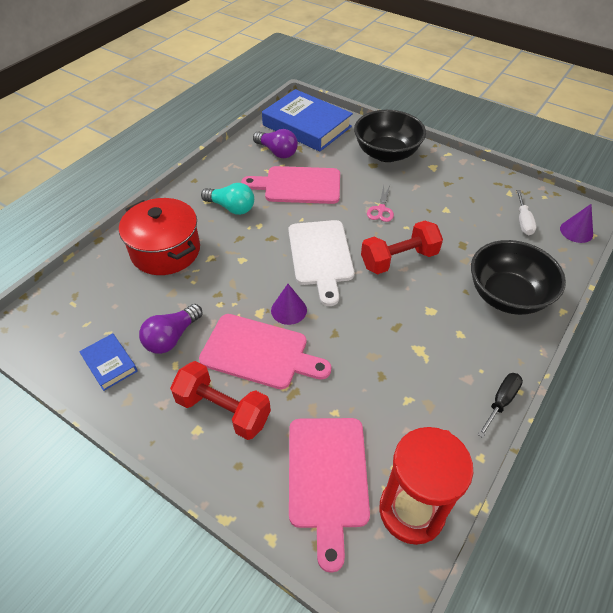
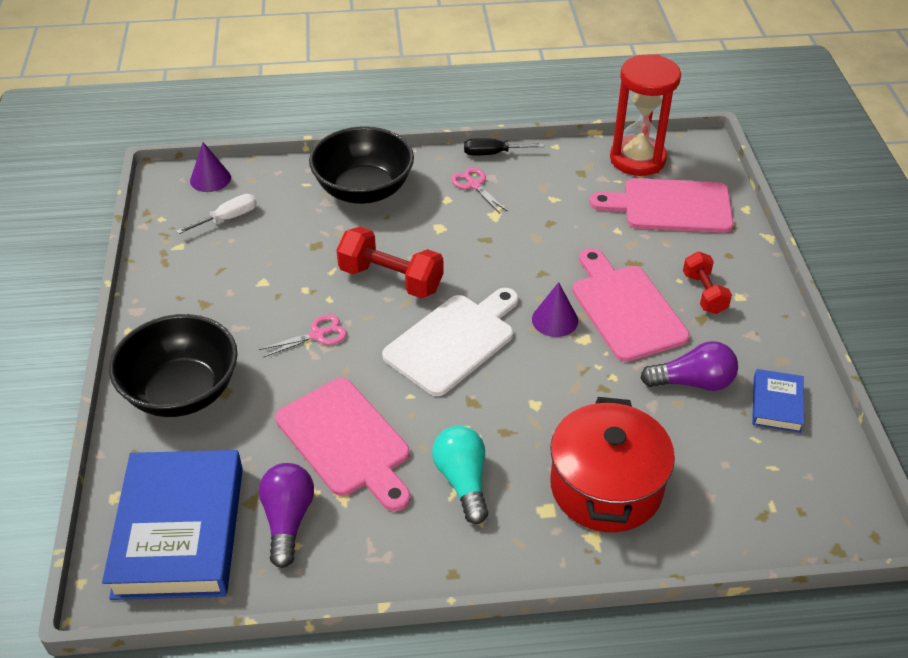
camera: 130 degrees left, 5 degrees down
red dumbbell [170,361,271,440] -> red dumbbell [683,252,732,314], size x0.63
pink cutting board [289,418,370,573] -> pink cutting board turned 135 degrees counterclockwise [589,178,734,233]
none -> pink scissors [451,167,508,213]

